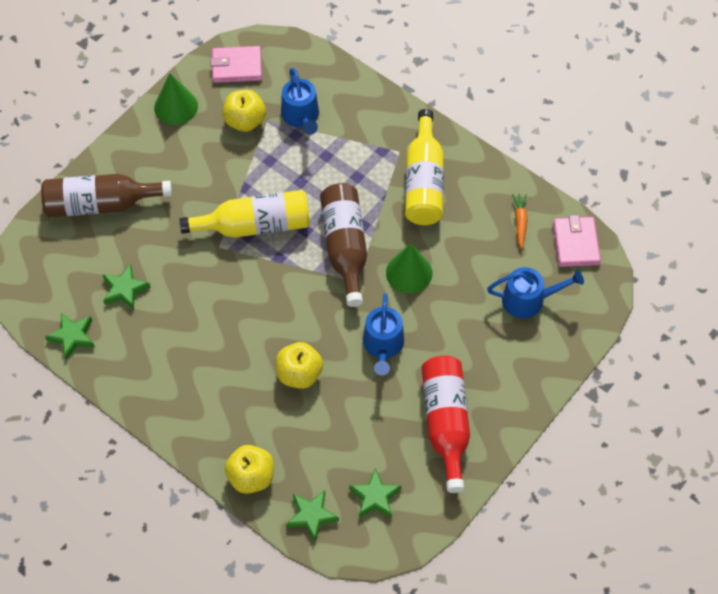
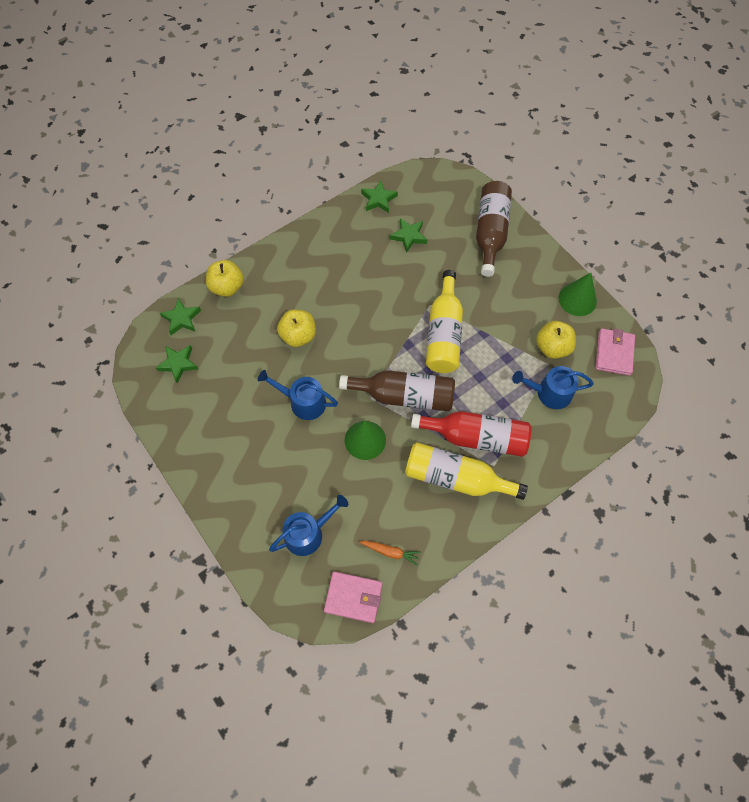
camera: 105 degrees right, 5 degrees up
red bottle [422,356,470,493] -> red bottle moved to [411,411,531,457]
blue watering can [487,267,584,319] -> blue watering can turned 135 degrees counterclockwise [269,495,348,556]

